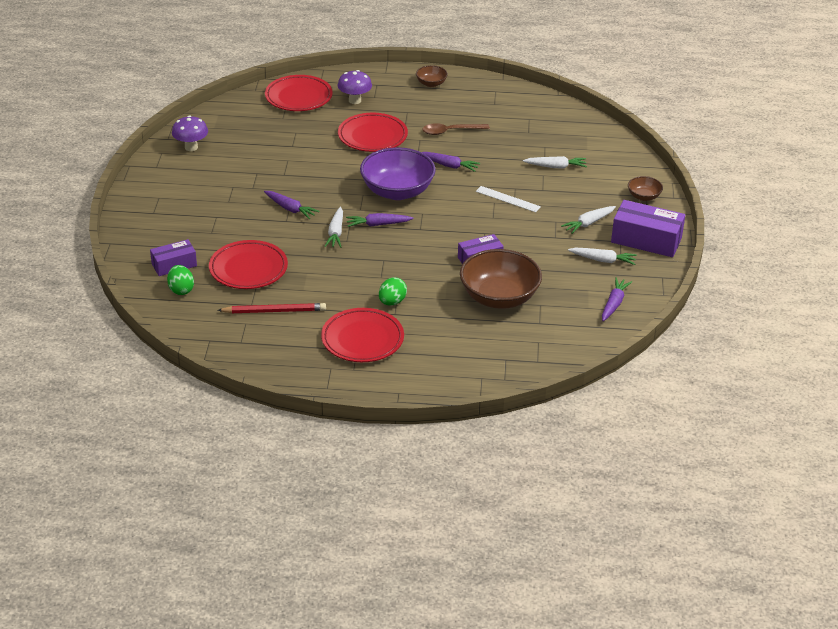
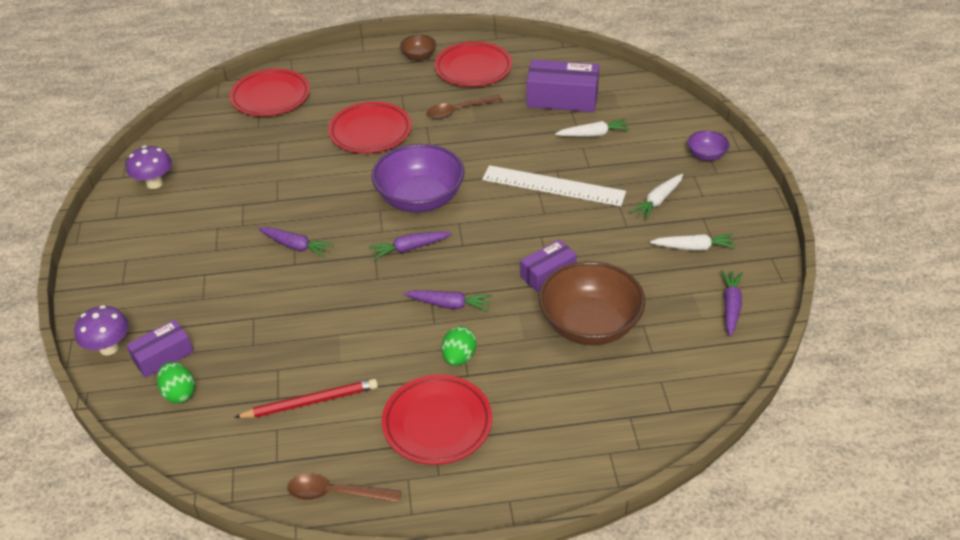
camera: 10 degrees left, 5 degrees up
red plate [209,240,288,289] -> red plate moved to [434,42,512,87]
white carrot [325,207,343,248] -> none
purple mushroom [338,70,372,104] -> purple mushroom moved to [74,305,129,355]
purple carrot [421,152,480,172] -> purple carrot moved to [404,290,492,311]
white ruler [476,186,541,212] -> white ruler [482,165,626,206], size x1.74
purple box [611,200,685,257] -> purple box moved to [526,59,599,112]
brown bowl [628,176,663,201] -> purple bowl [687,131,730,161]
none -> brown spoon [287,474,401,503]

